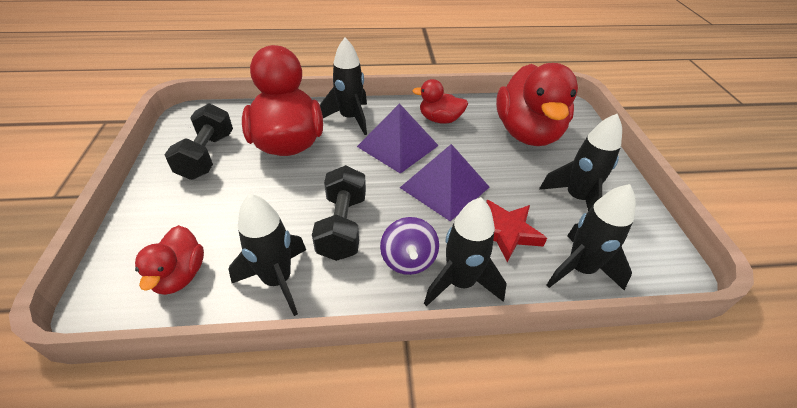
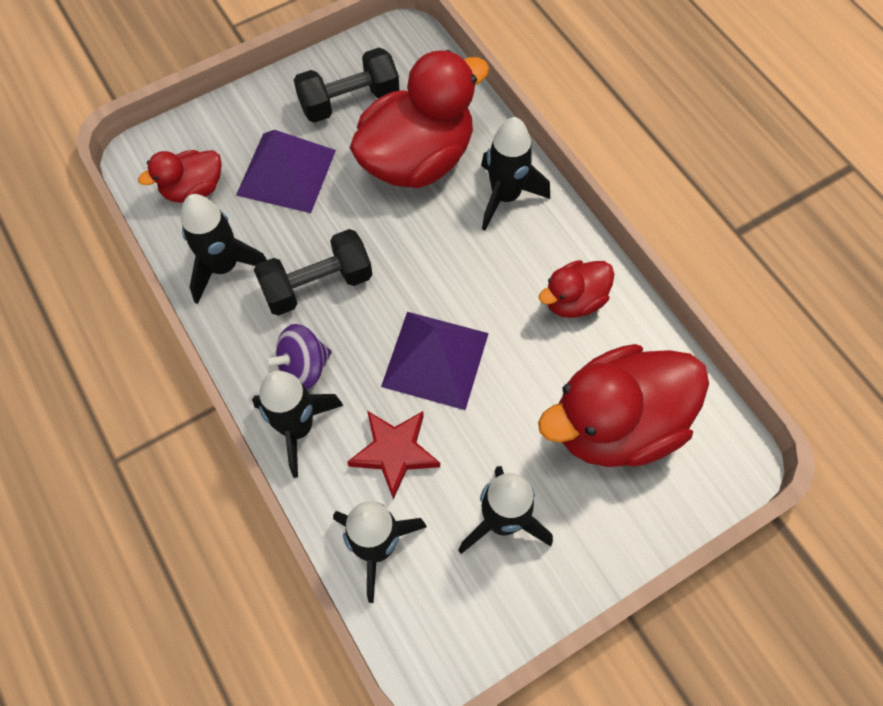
camera: 65 degrees right, 20 degrees up
purple pyramid [357,103,439,174] -> purple pyramid moved to [236,130,336,213]
red duck [412,79,468,124] -> red duck turned 105 degrees counterclockwise [539,260,614,318]

